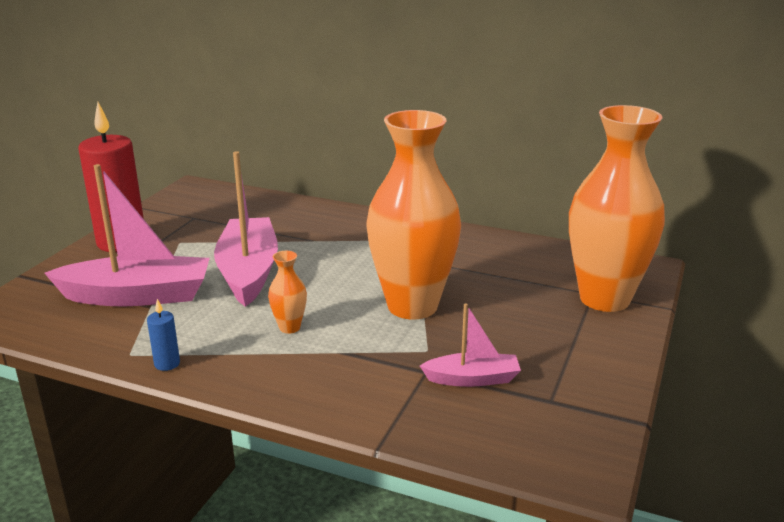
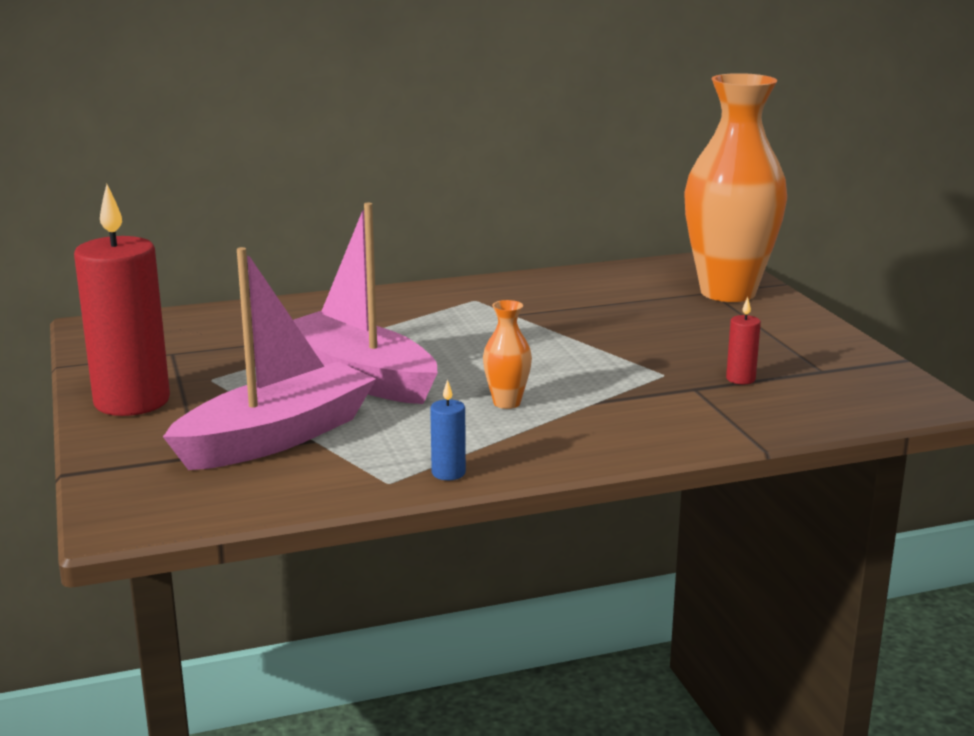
camera: 40 degrees left, 5 degrees down
orange vase [366,110,461,319] -> none
pink boat [420,303,521,387] -> red candle [726,297,761,384]

